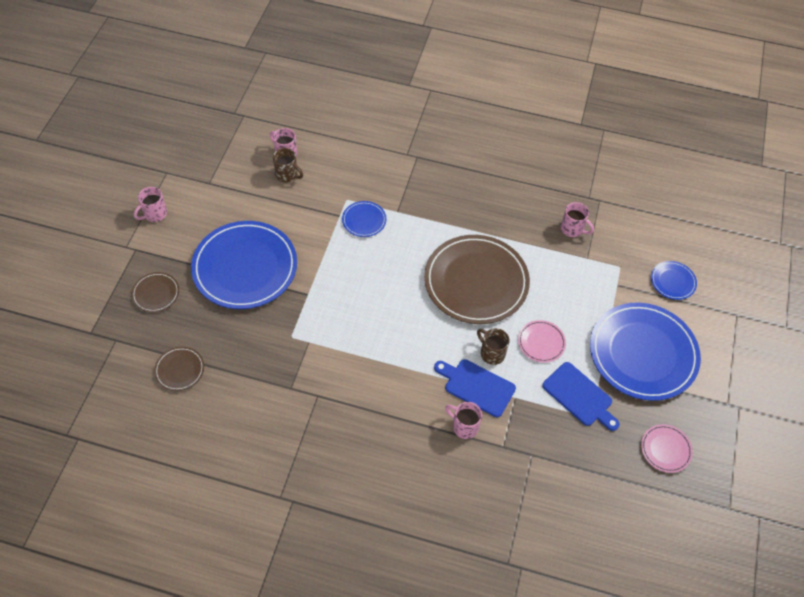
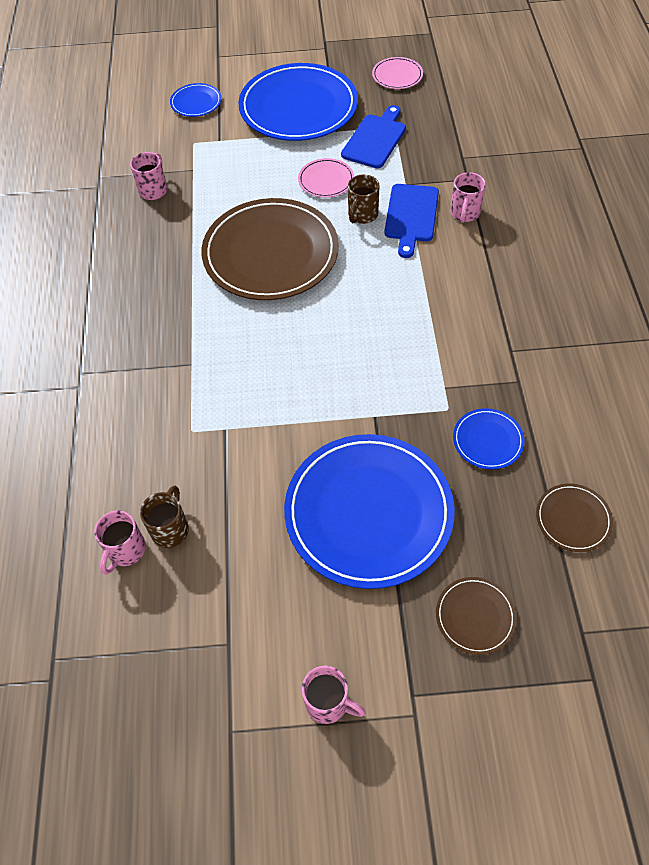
camera: 105 degrees left, 0 degrees up
blue plate [342,201,386,237] -> blue plate moved to [453,408,525,469]

